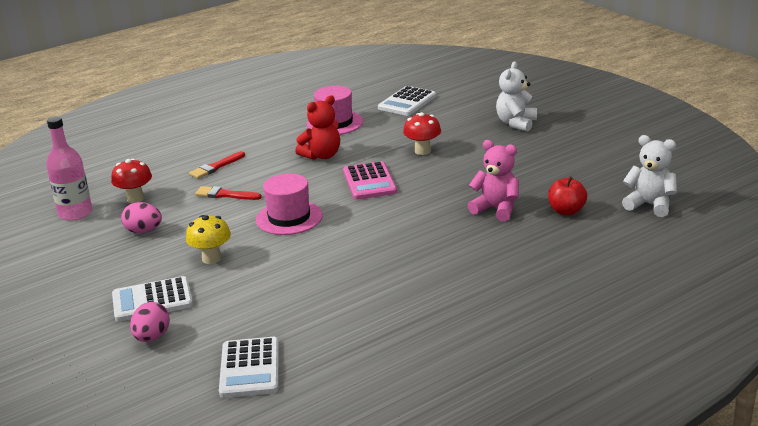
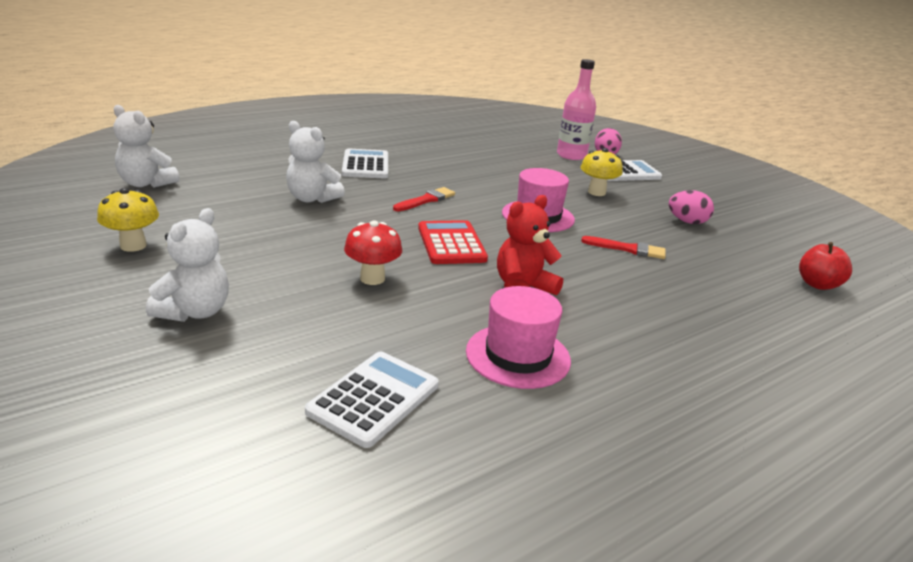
camera: 175 degrees right, 0 degrees up
pink bottle [46,116,92,221] -> pink bottle moved to [557,59,596,160]
red mushroom [111,159,152,203] -> none
red brush [189,151,245,179] -> red brush moved to [393,187,455,212]
white calculator [219,337,279,398] -> white calculator moved to [342,148,388,179]
pink calculator [343,161,397,200] -> red calculator [418,220,488,264]
pink teddy bear [468,140,519,221] -> white teddy bear [286,121,345,203]
red apple [548,176,587,216] -> red apple moved to [799,242,852,290]
none -> yellow mushroom [97,188,159,252]

